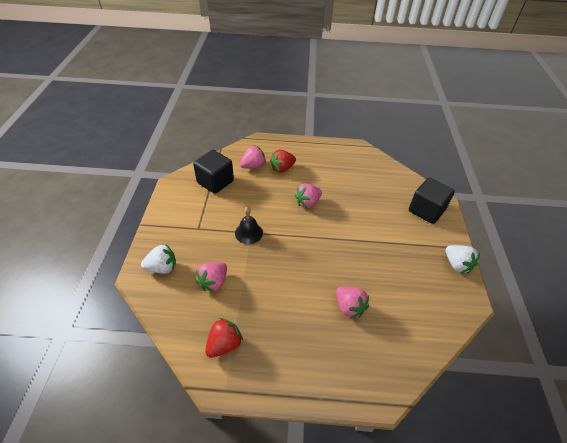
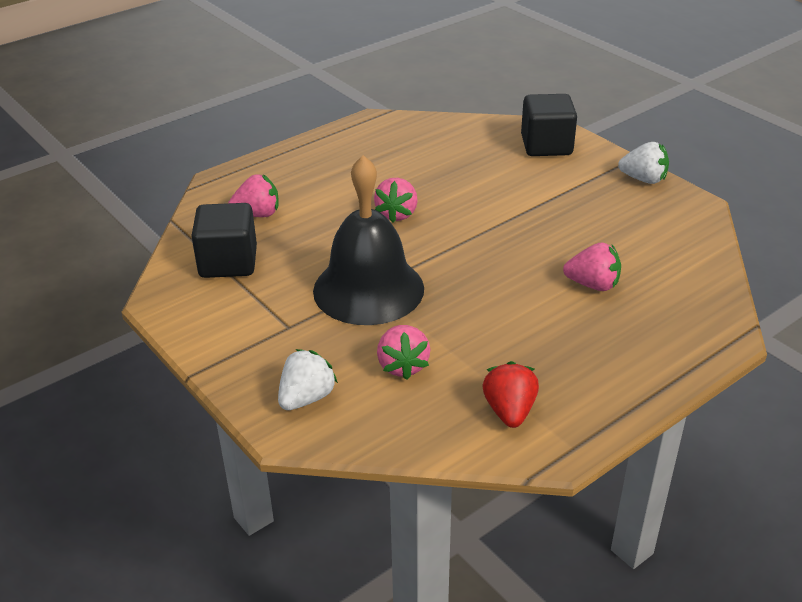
camera: 40 degrees left, 10 degrees down
black bell [235,207,263,244] -> black bell [313,155,424,325], size x2.17
pink strawberry [240,145,266,168] -> pink strawberry turned 60 degrees clockwise [228,174,279,217]
red strawberry [270,149,296,173] -> none

